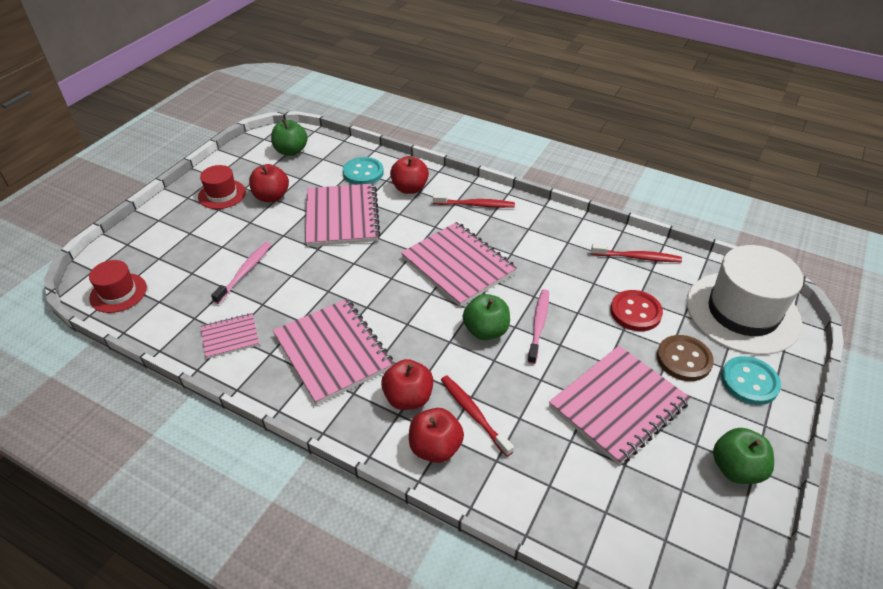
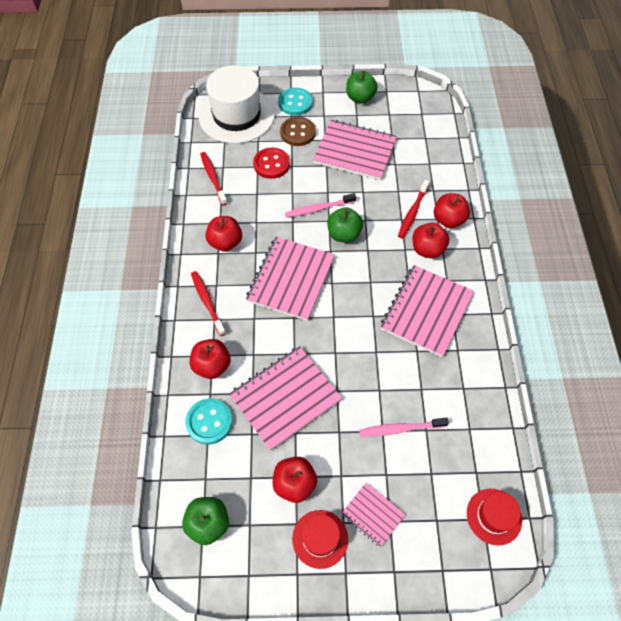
camera: 120 degrees left, 15 degrees up
pink notebook [201,313,259,359] -> pink notebook moved to [341,482,405,547]
none -> red apple [205,216,242,252]

